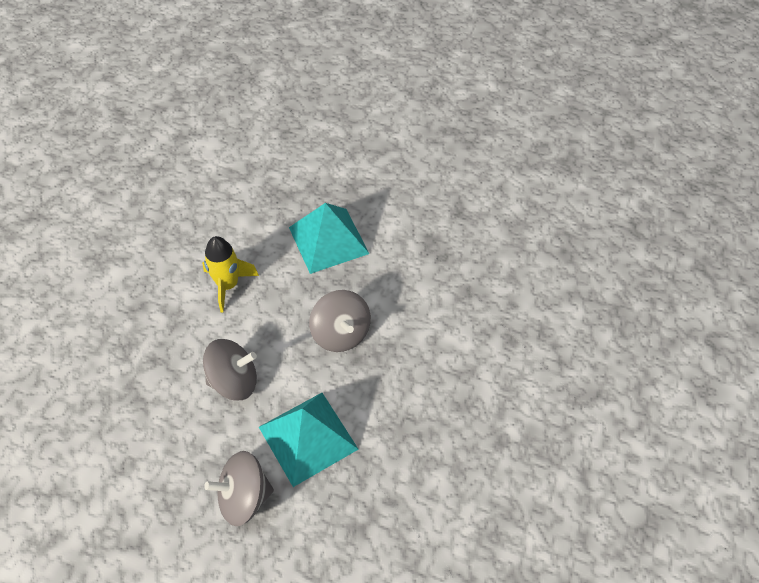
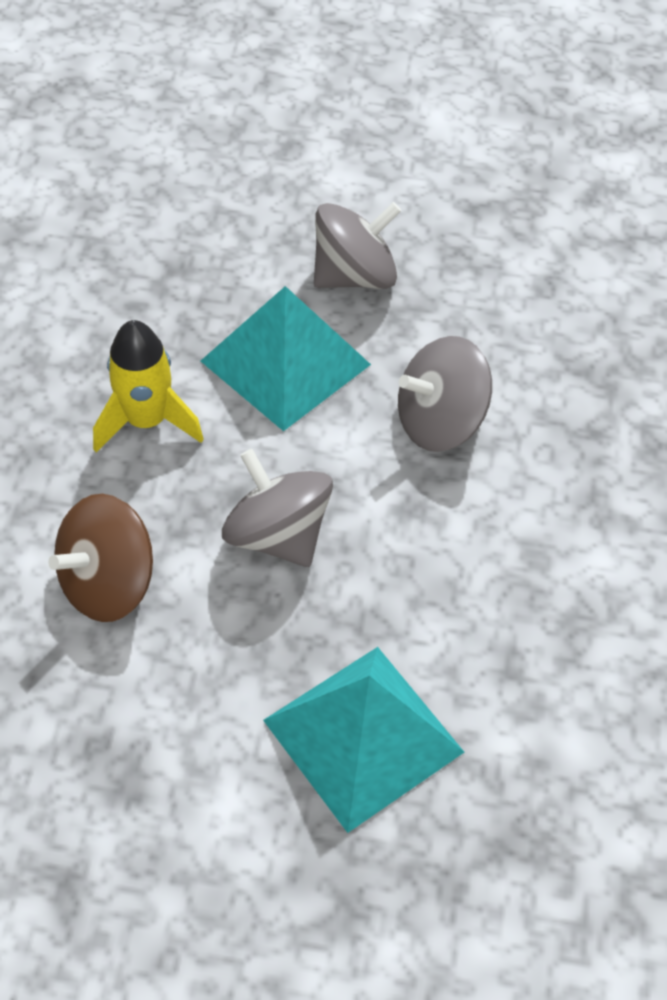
camera: 165 degrees right, 0 degrees up
yellow rocket [202,236,259,313] -> yellow rocket moved to [93,320,204,453]
none -> brown spinning top [48,494,153,622]

